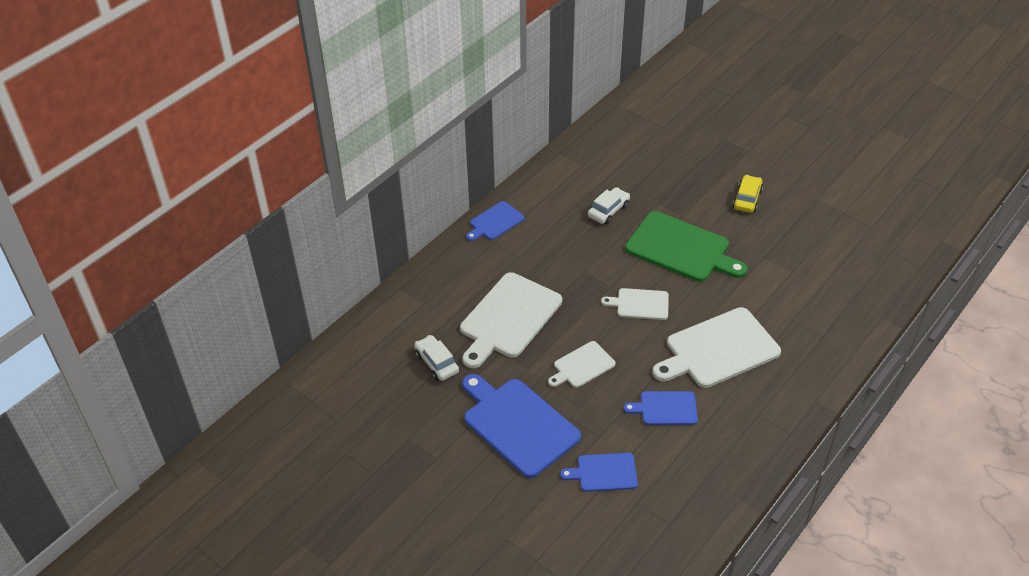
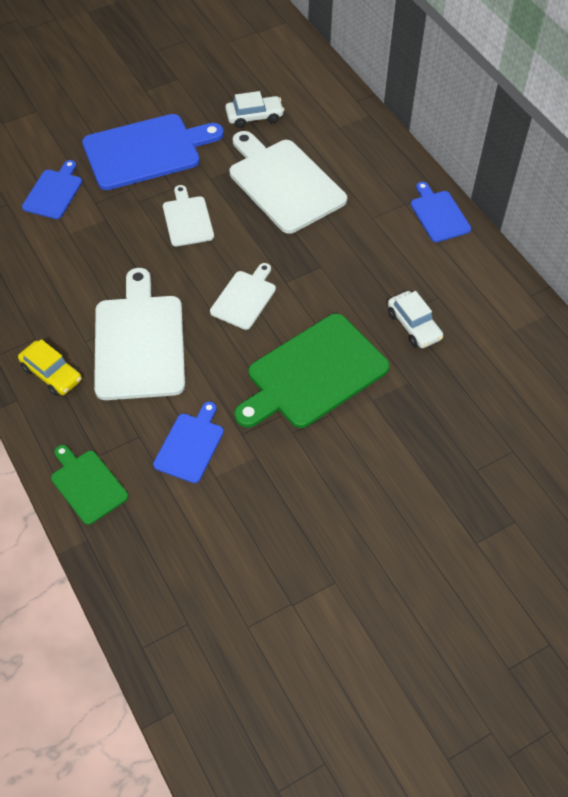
camera: 110 degrees right, 10 degrees up
blue cutting board [623,391,698,425] -> blue cutting board moved to [153,401,224,483]
yellow car [733,175,763,213] -> yellow car moved to [18,339,82,396]
none -> green cutting board [51,445,128,525]

